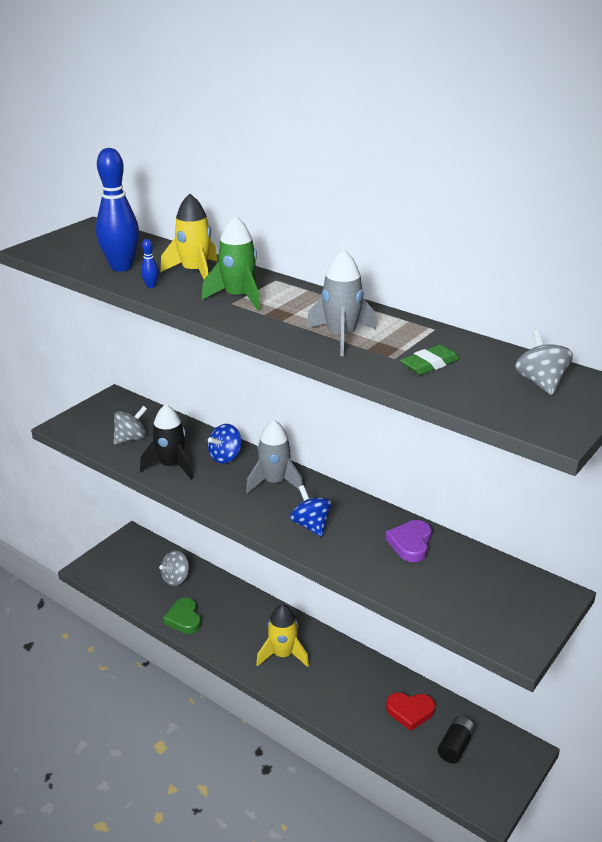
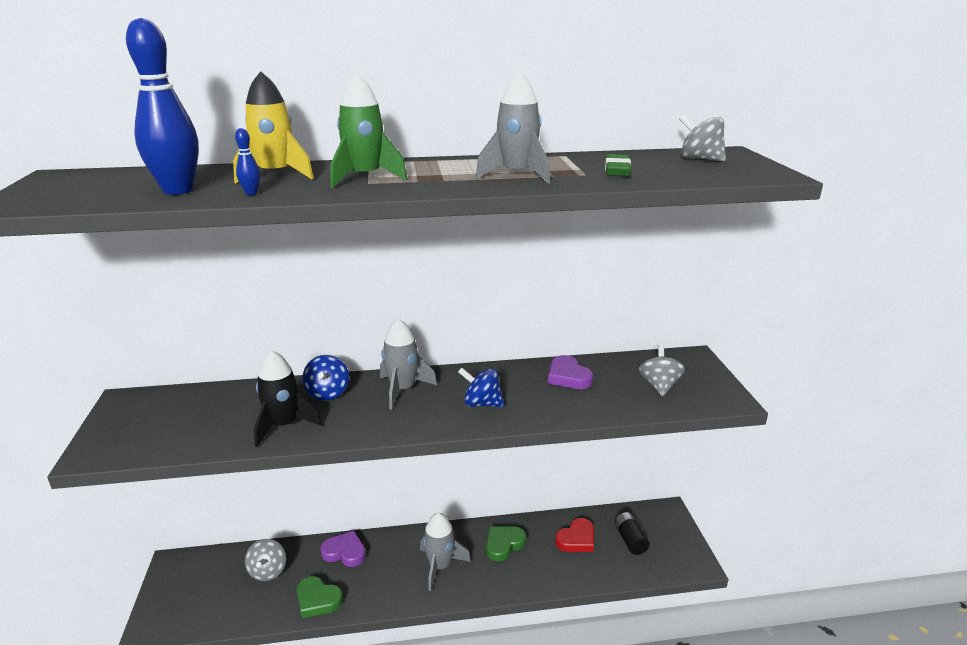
camera: 45 degrees left, 5 degrees down
grey spinning top [113,406,147,445] -> grey spinning top moved to [639,344,685,397]
yellow rocket [256,604,309,667] -> grey rocket [420,513,471,591]
none -> purple heart [320,531,366,567]
none -> green heart [486,526,526,562]

